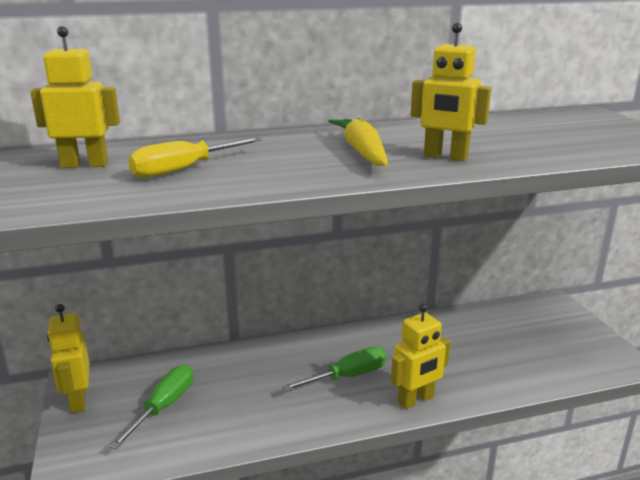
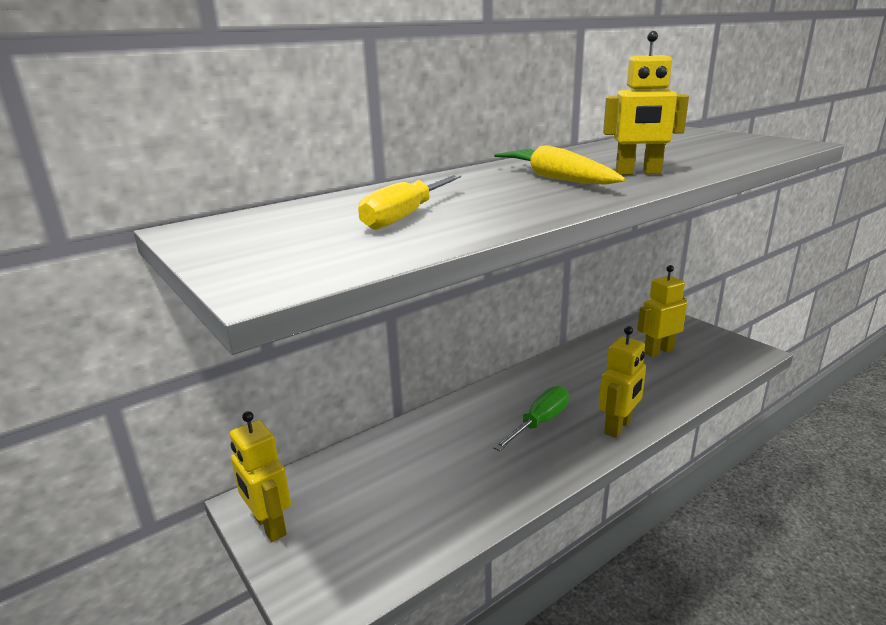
camera: 20 degrees left, 0 degrees up
yellow robot [30,26,120,168] -> yellow robot moved to [637,265,687,357]
green screwdriver [110,365,193,450] -> none

